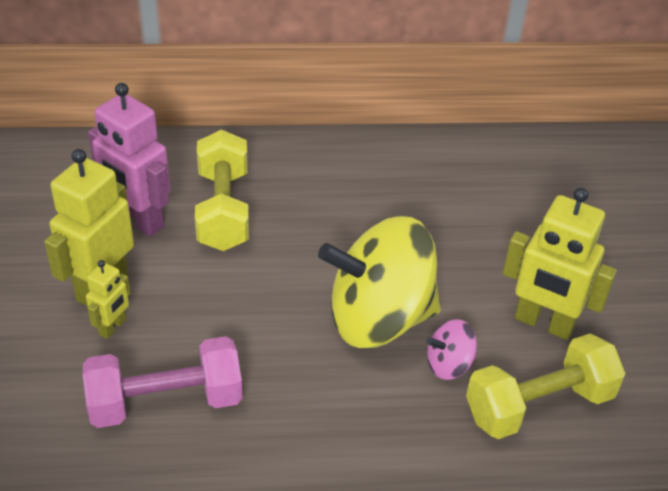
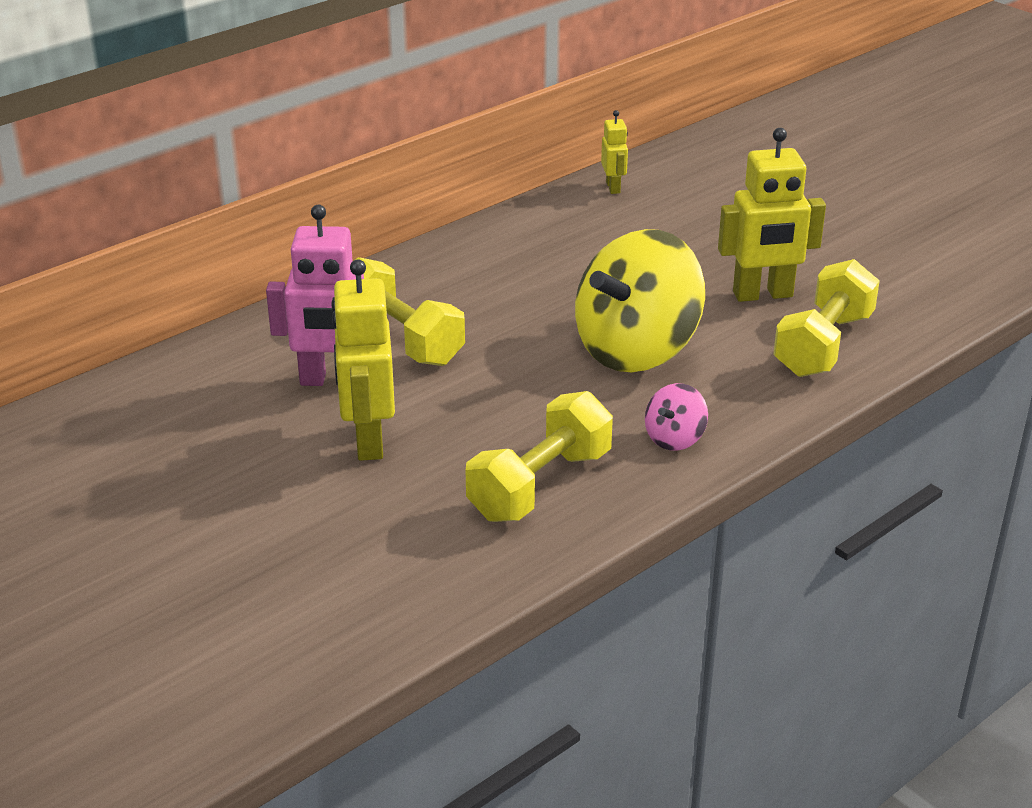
camera: 35 degrees left, 10 degrees down
pink dumbbell [83,336,243,428] -> yellow dumbbell [465,391,613,522]
yellow robot [86,260,130,339] -> yellow robot moved to [601,110,628,194]
pink spinning top [426,319,477,380] -> pink spinning top moved to [645,383,708,451]

